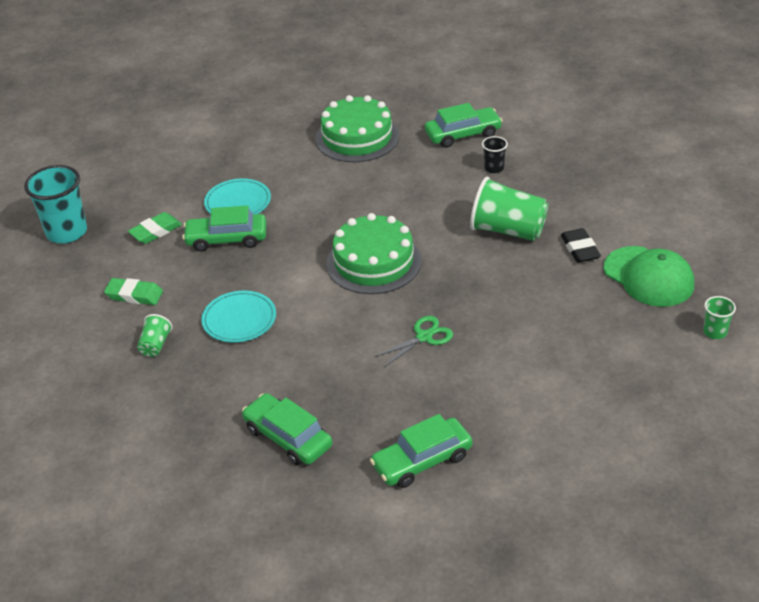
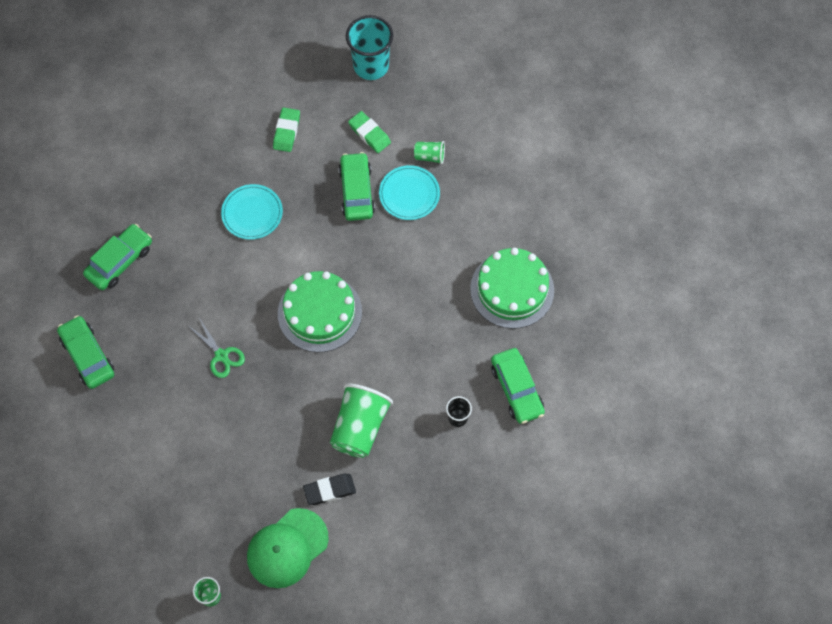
camera: 85 degrees right, 25 degrees up
green cup [137,314,172,357] -> green cup moved to [414,141,445,164]

